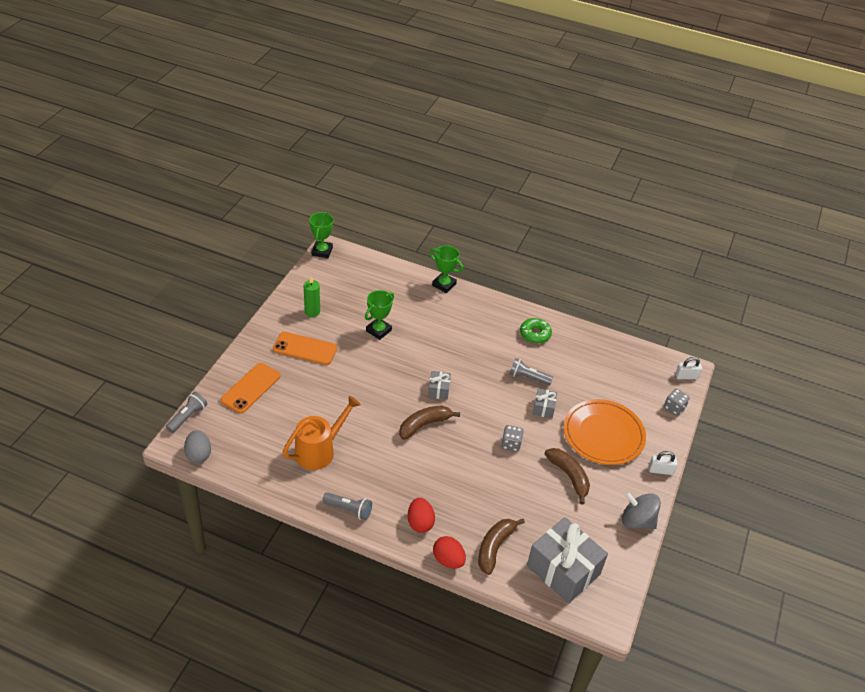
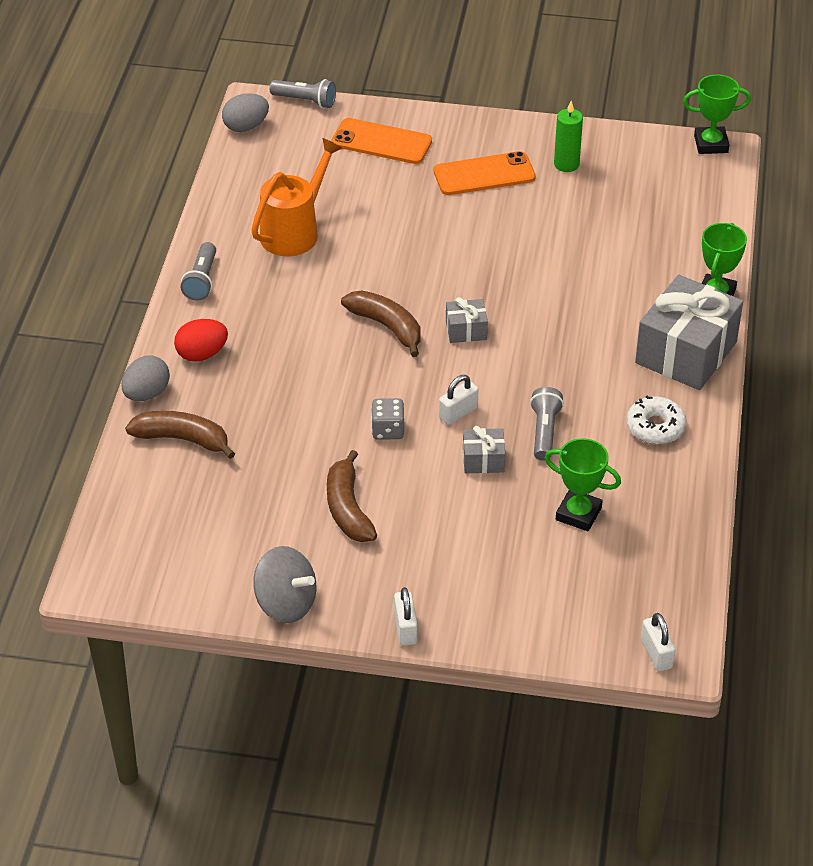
camera: 80 degrees right, 0 degrees up
orange phone [273,332,337,365] -> orange phone turned 75 degrees clockwise [434,151,536,195]
orange watering can [282,396,361,470] -> orange watering can turned 90 degrees counterclockwise [251,138,342,256]
green trophy [365,290,394,340] -> green trophy moved to [545,438,621,531]
red egg [433,536,466,569] -> grey egg [121,356,170,401]
green donut [520,318,552,344] -> white donut [626,396,687,444]
grey gift [527,517,608,603] -> grey gift moved to [635,275,743,390]
brown banana [545,448,590,505] -> brown banana turned 120 degrees clockwise [327,450,377,542]
orange plate [564,399,646,465] -> none
grey spinning top [622,492,661,529] -> grey spinning top turned 105 degrees clockwise [253,546,316,623]
grey dice [664,389,690,416] -> none
none -> white padlock [439,375,479,425]

